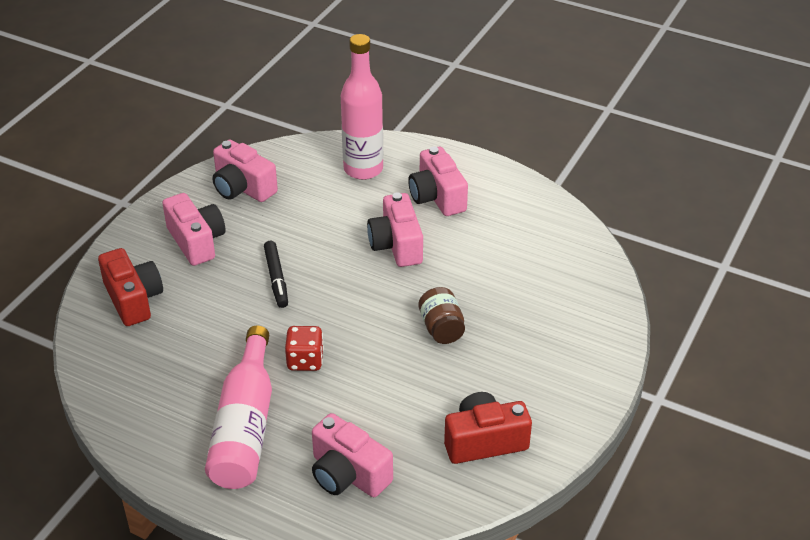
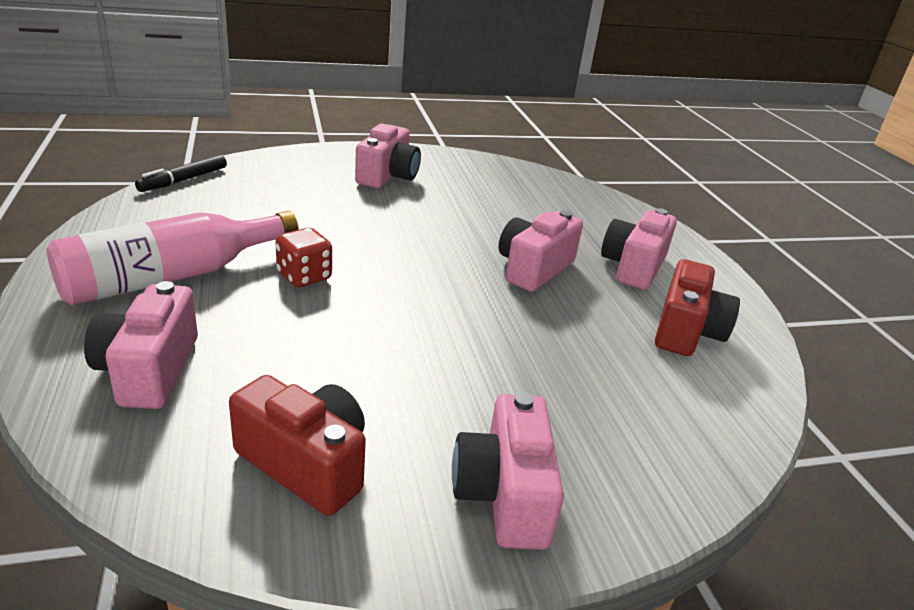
camera: 45 degrees right, 10 degrees down
red camera [98,248,163,326] -> red camera moved to [655,259,740,356]
pink camera [212,139,278,202] -> pink camera moved to [452,392,564,550]
black marker [264,241,288,308] -> black marker moved to [135,155,227,192]
pink bottle [341,34,383,180] -> none
brown jar [418,287,465,344] -> none

